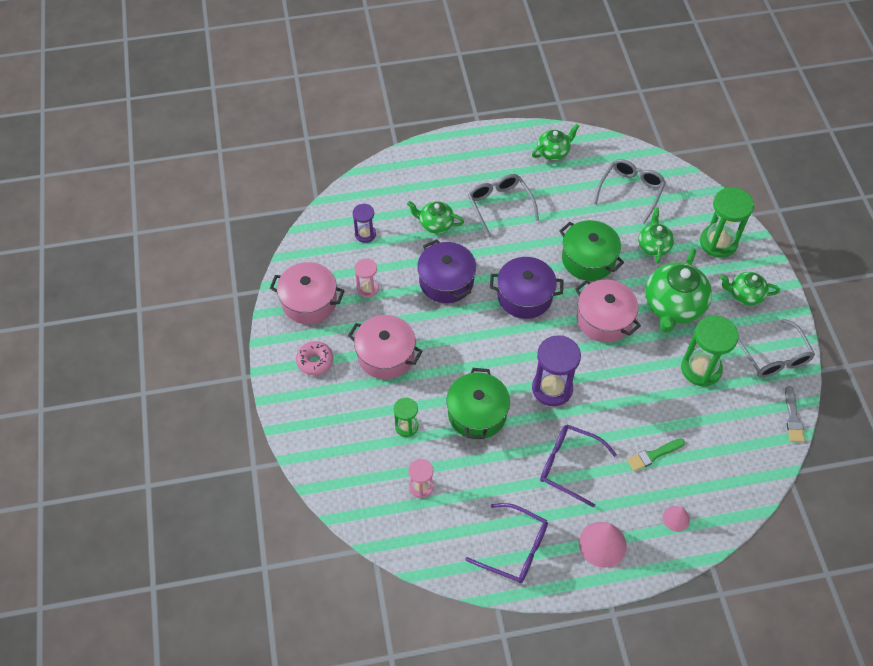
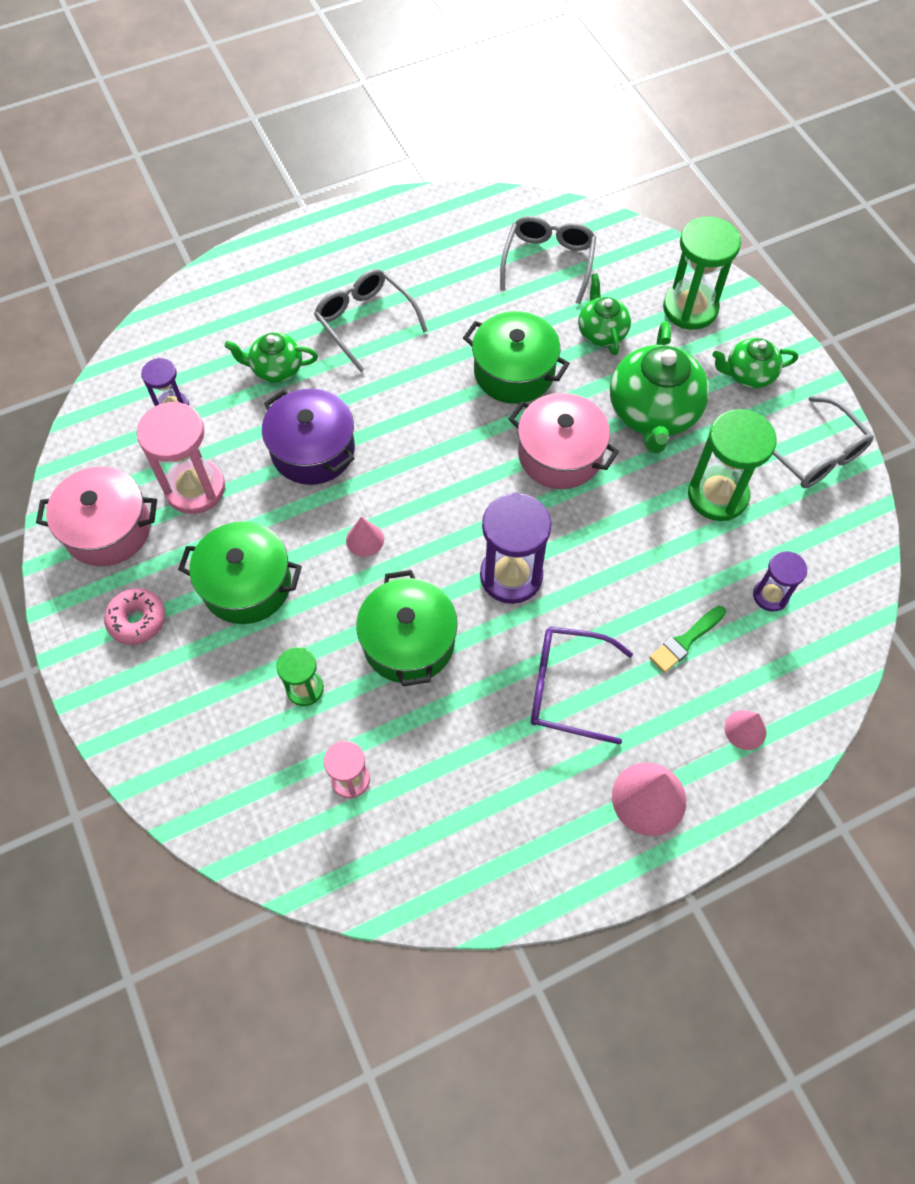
camera: 15 degrees left, 5 degrees up
pink pot [348,315,423,379] -> green pot [178,522,302,624]
pink hourglass [355,258,379,298] -> pink hourglass [136,402,225,514], size x1.77
purple glasses [465,503,548,583] -> none
purple pot [490,257,564,319] -> none
green teapot [532,124,580,160] -> none
grey brush [785,386,805,442] -> none
none -> pink cone [346,517,384,557]
none -> purple hourglass [753,551,807,612]

